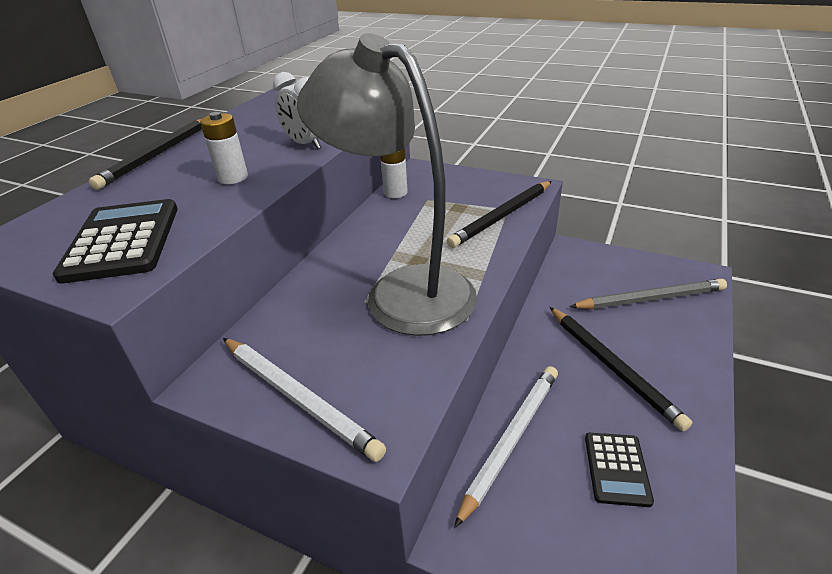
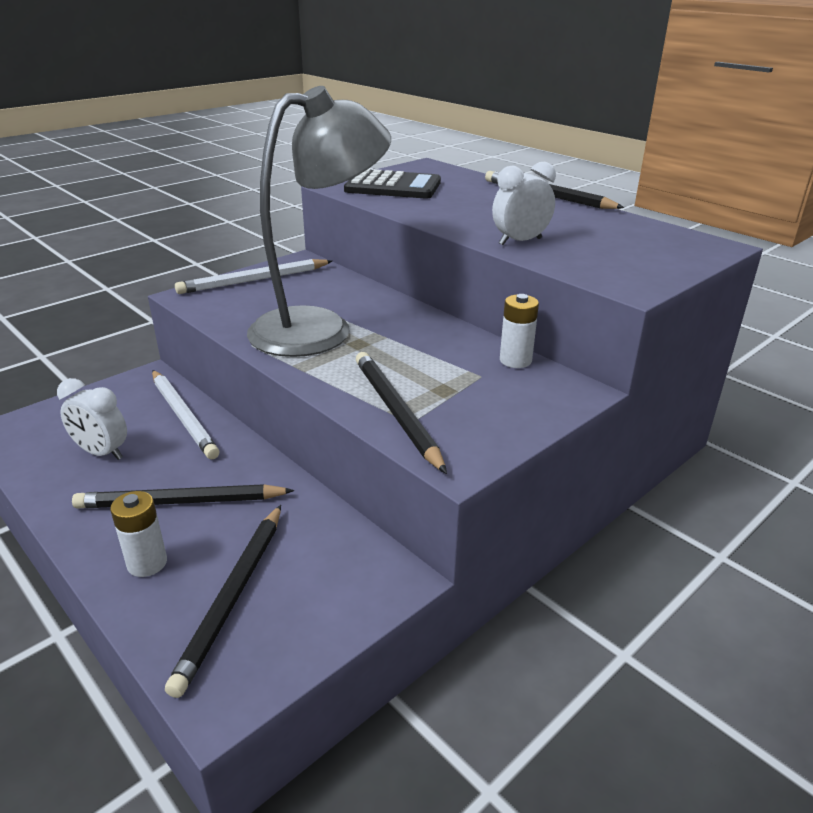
camera: 110 degrees right, 5 degrees down
white battery [200,112,248,184] -> white battery moved to [110,491,167,577]
grey pencil [569,279,727,309] -> black pencil [165,505,281,698]
black calculator [585,433,654,507] -> white clock [57,378,127,460]

